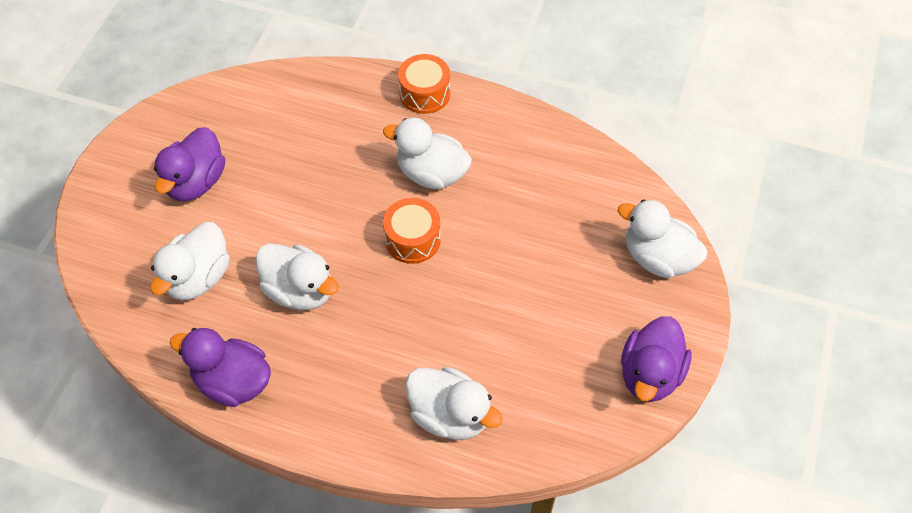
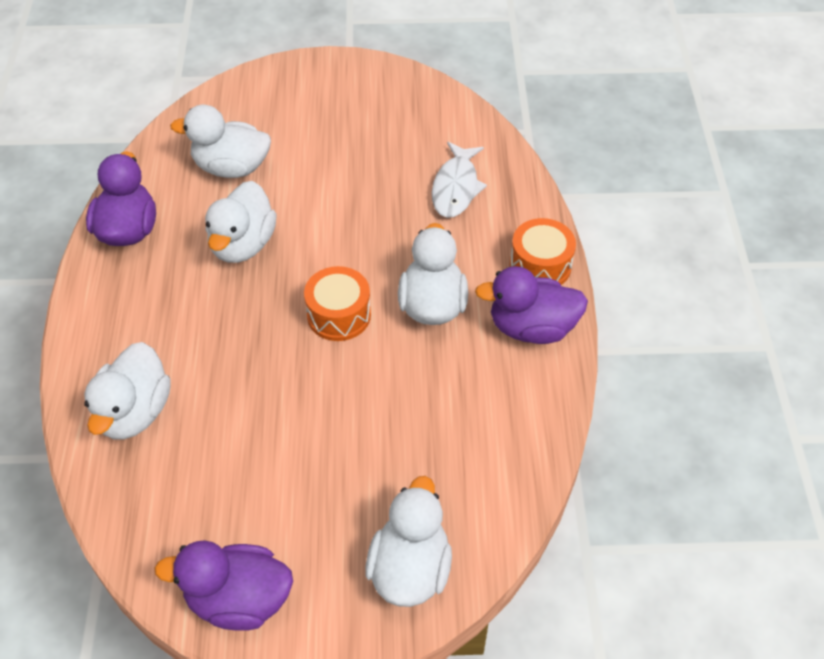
camera: 70 degrees right, 5 degrees down
purple duck [154,127,225,201] -> purple duck moved to [475,266,588,344]
none -> white fish [432,142,487,218]

